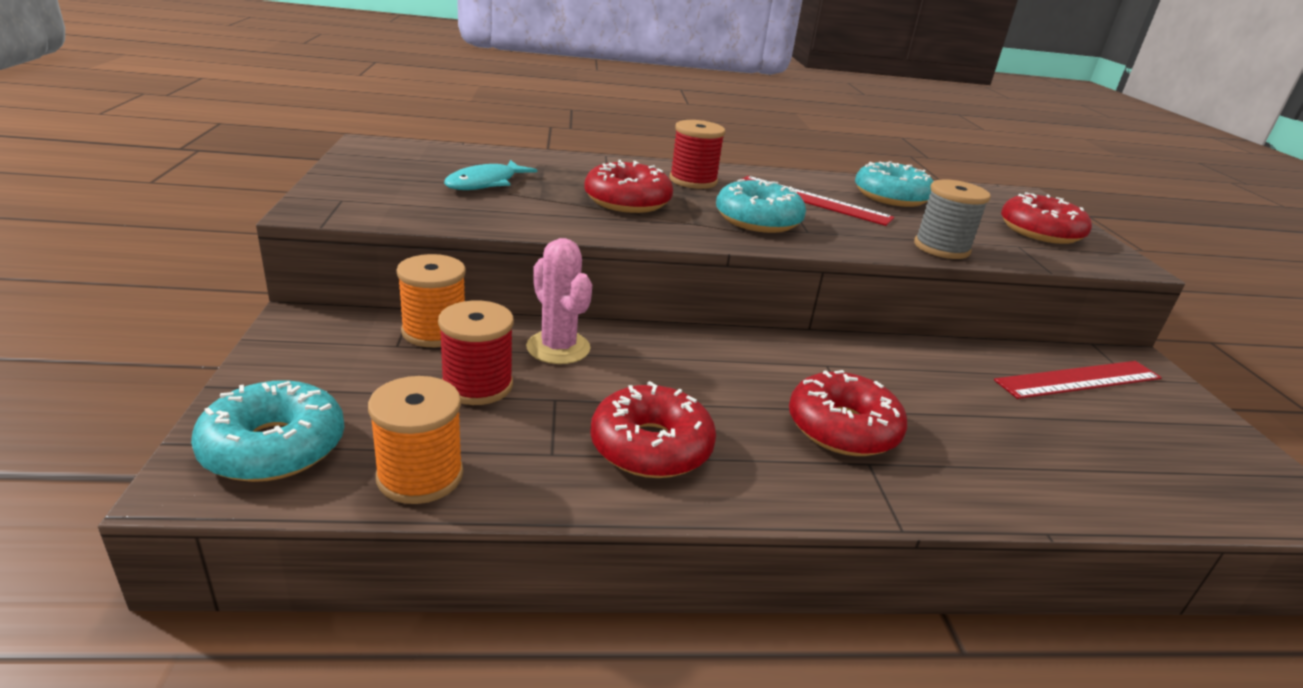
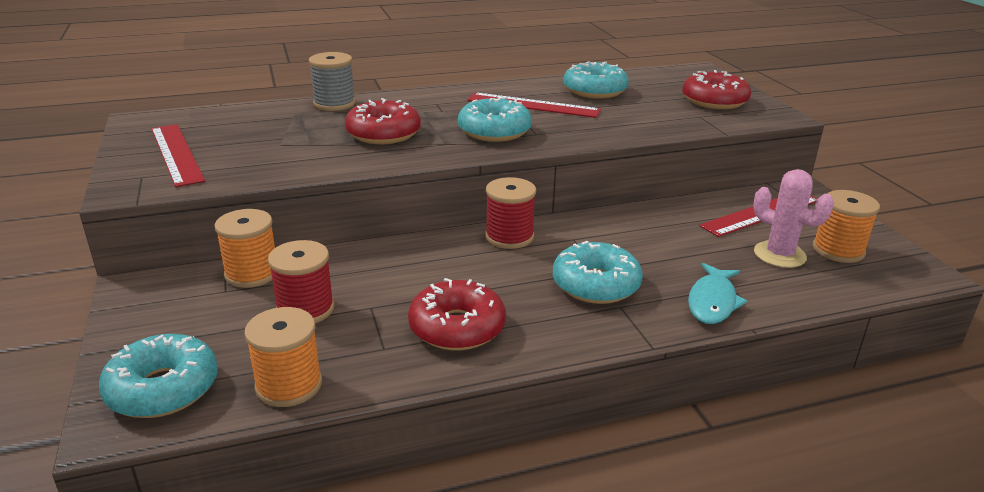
camera: 10 degrees left, 0 degrees up
turquoise fish [444,160,537,190] -> turquoise fish moved to [688,263,747,324]
pink cactus [526,238,592,364] -> pink cactus moved to [753,169,834,268]
red spool [669,120,725,189] -> red spool moved to [485,177,536,249]
red donut [789,370,907,456] -> turquoise donut [553,241,643,304]
grey spool [914,179,991,259] -> grey spool moved to [309,52,356,111]
none -> red ruler [151,124,205,187]
none -> orange spool [813,190,880,263]

